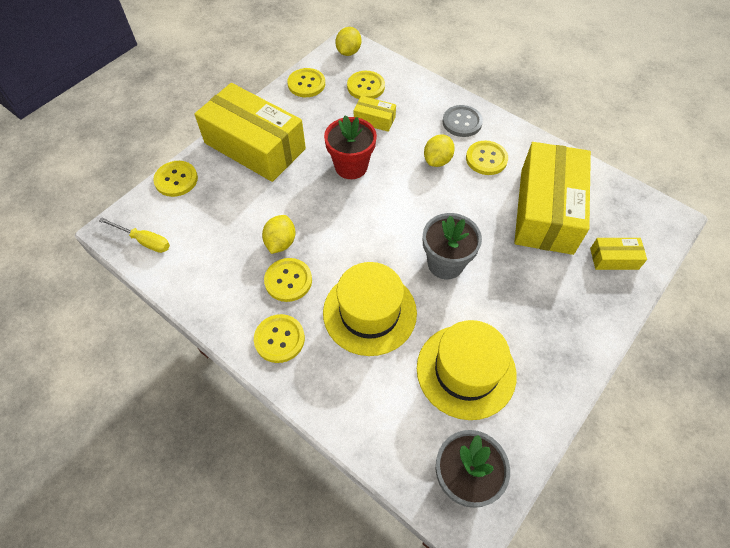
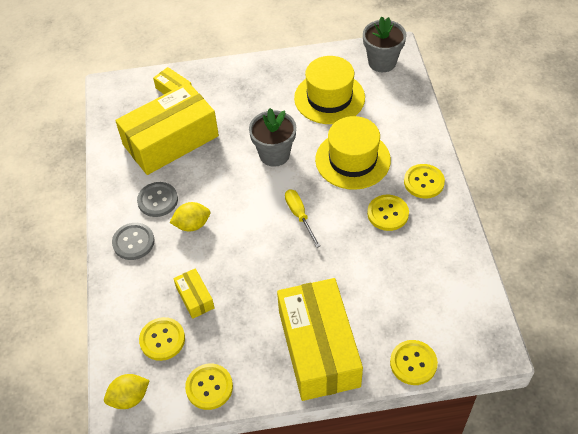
camera: 135 degrees left, 5 degrees down
yellow screwdriver [99,218,170,253] -> yellow screwdriver moved to [285,190,320,248]
yellow lemon [262,215,295,254] -> none
red flower pot [324,116,377,179] -> none
yellow button [466,140,508,175] -> grey button [137,182,178,217]

